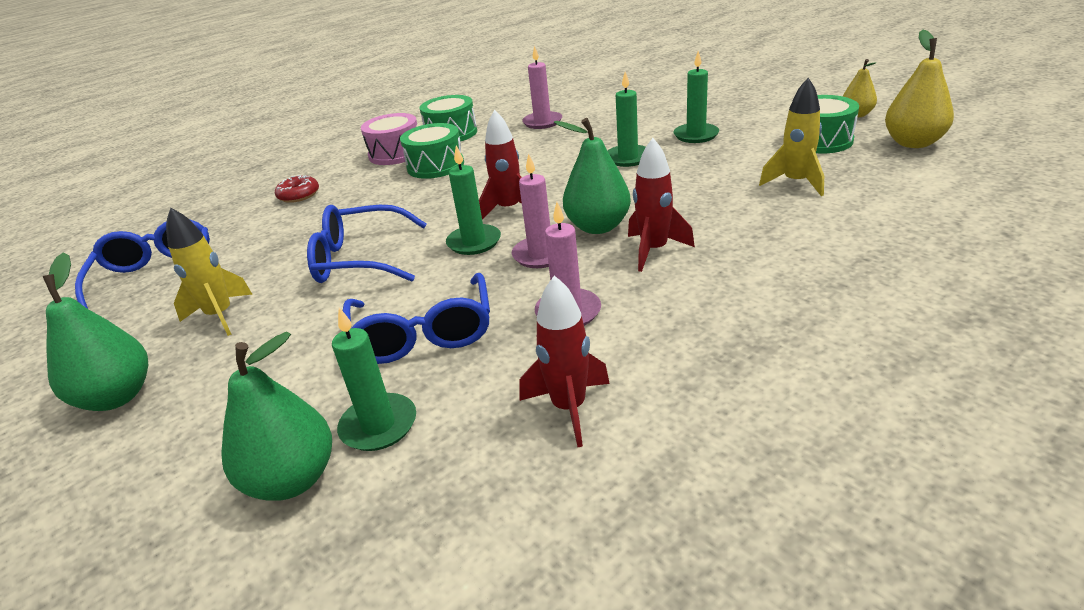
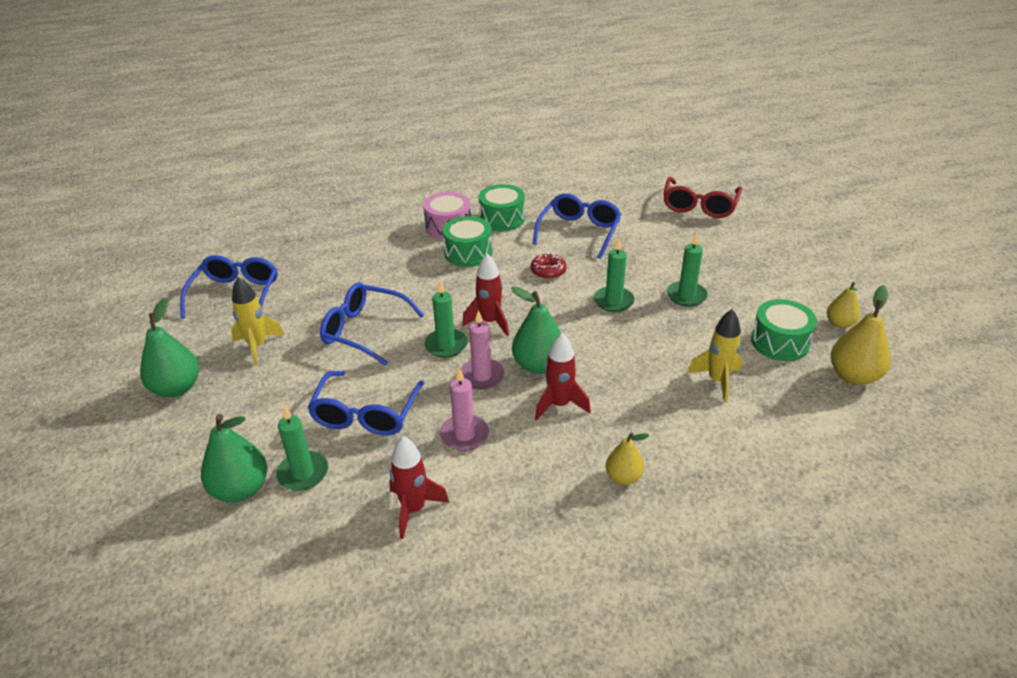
camera: 20 degrees right, 5 degrees up
red donut [275,175,319,203] -> red donut moved to [531,253,567,279]
pink candle [522,45,562,129] -> blue glasses [533,193,622,259]
none -> yellow pear [606,432,649,485]
none -> red glasses [663,177,742,218]

